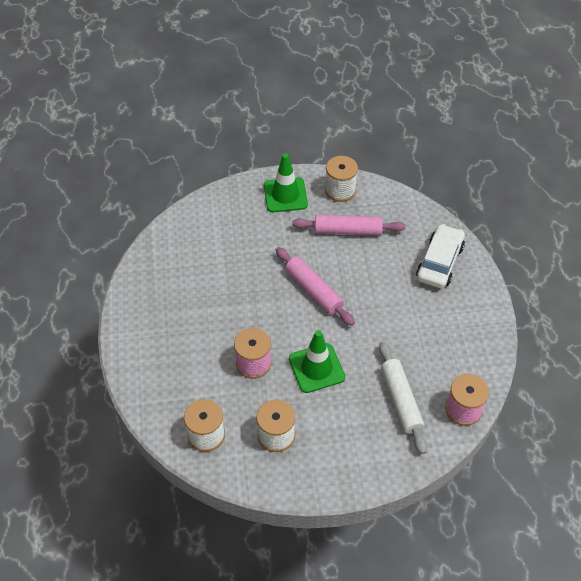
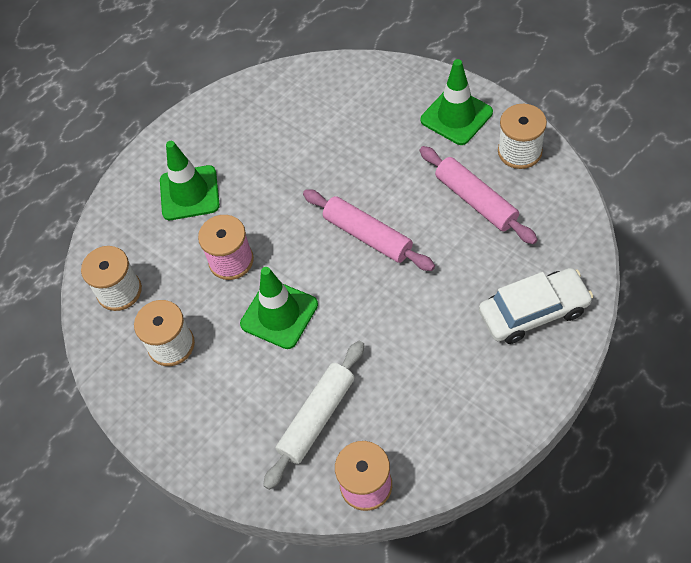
camera: 55 degrees right, 5 degrees up
pink rolling pin [276,247,355,326] -> pink rolling pin turned 60 degrees counterclockwise [303,189,435,271]
none -> green traffic cone [160,141,220,220]

